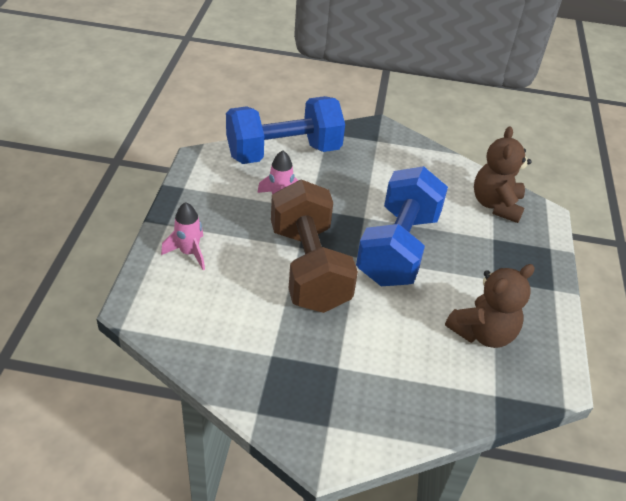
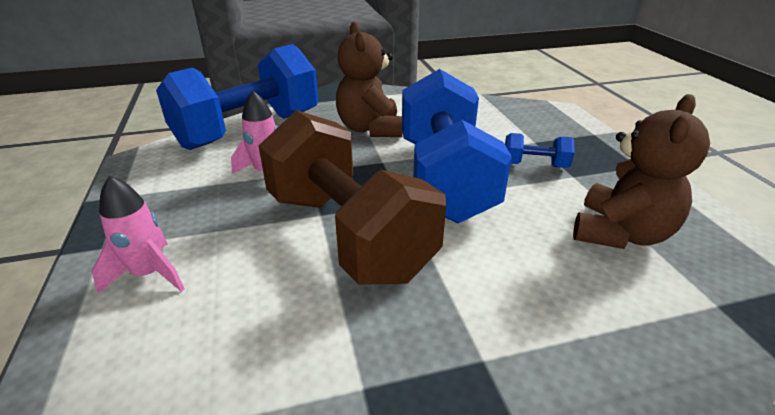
camera: 20 degrees left, 10 degrees down
brown teddy bear [474,126,532,223] -> brown teddy bear moved to [336,21,403,137]
none -> blue dumbbell [505,133,575,168]

